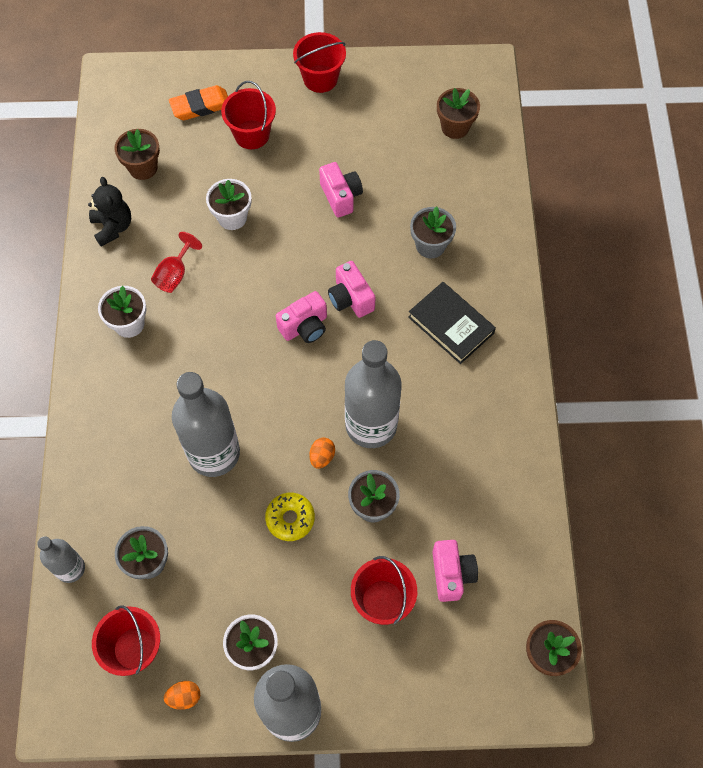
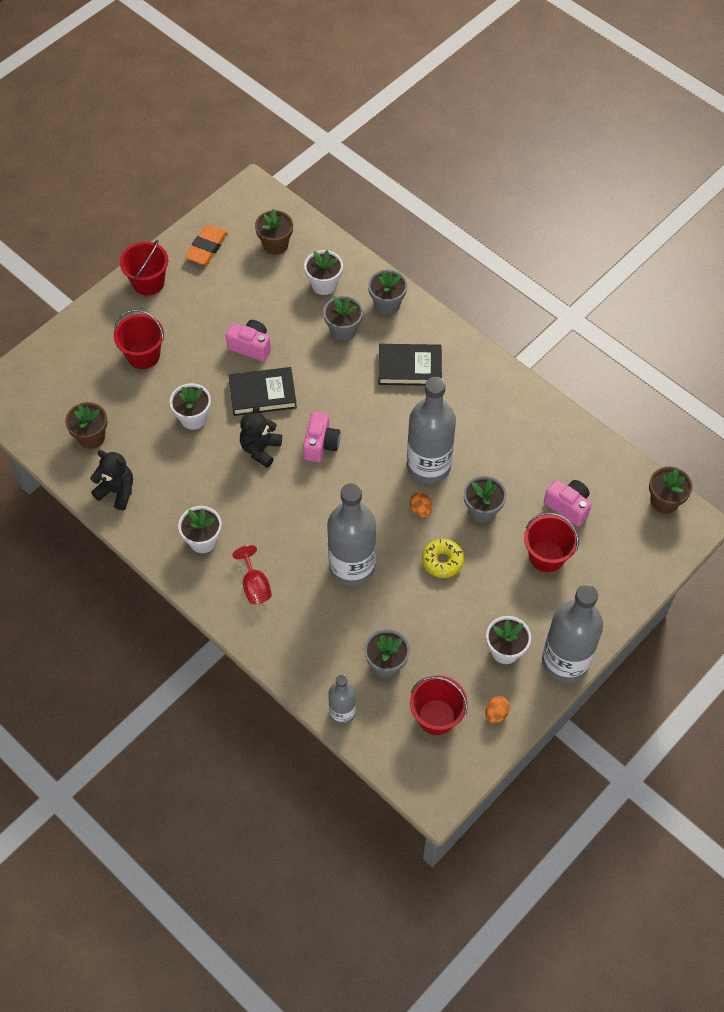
camera: 45 degrees left, 5 degrees down
red goblet [151,232,202,293] -> red goblet moved to [233,545,272,604]
orange eraser [169,85,228,120] -> orange eraser moved to [185,225,228,265]
pink camera [328,261,375,318] -> none
none -> black book [229,367,297,416]
none -> black teddy bear [240,405,282,468]
none -> white flower pot [304,250,343,295]
none -> grey flower pot [368,269,407,315]

